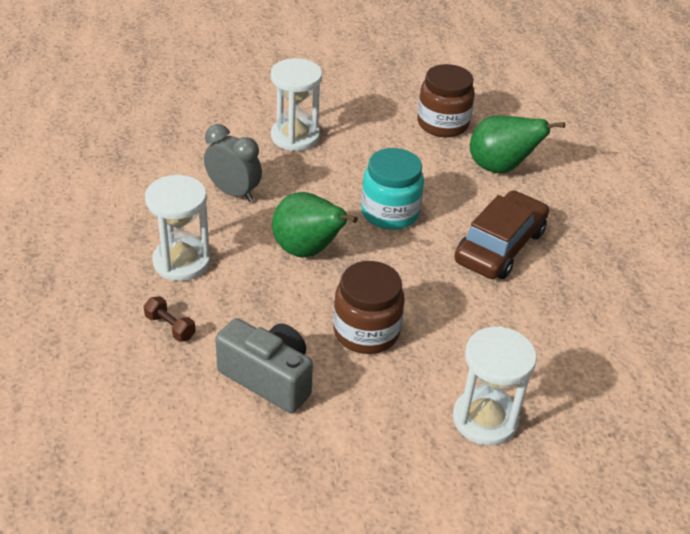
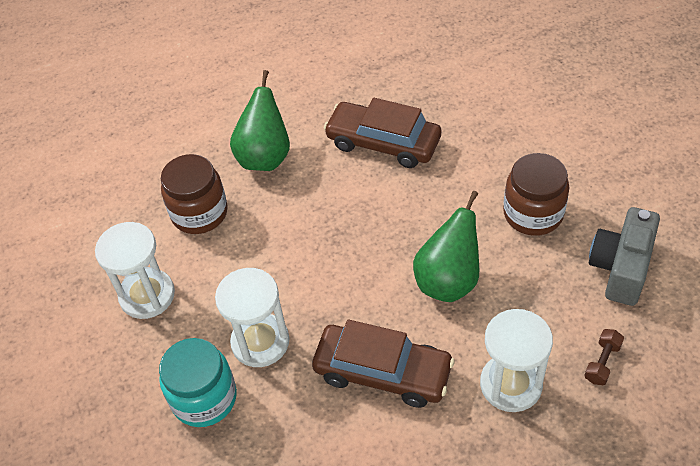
camera: 95 degrees left, 10 degrees up
grey clock [204,124,262,202] -> brown car [312,319,455,408]
turquoise jar [361,148,424,230] -> turquoise jar moved to [159,338,237,427]
white hourglass [453,326,537,445] -> white hourglass moved to [95,222,175,319]

